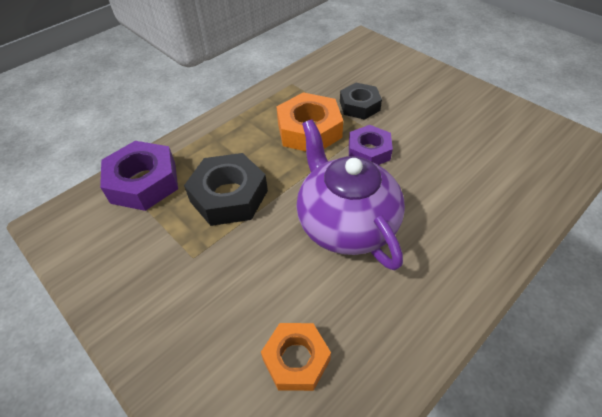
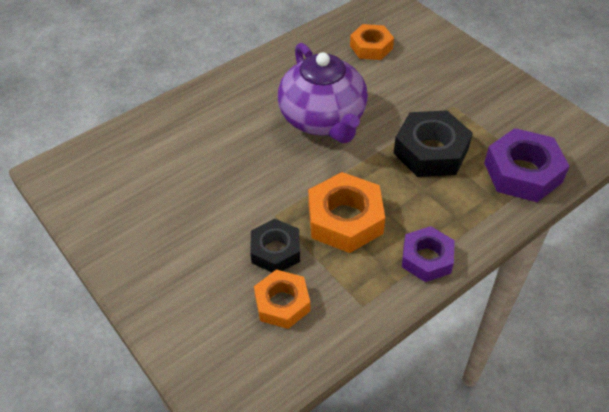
camera: 175 degrees left, 0 degrees up
purple nut [349,125,393,165] -> purple nut moved to [402,226,455,282]
none -> orange nut [254,270,310,329]

